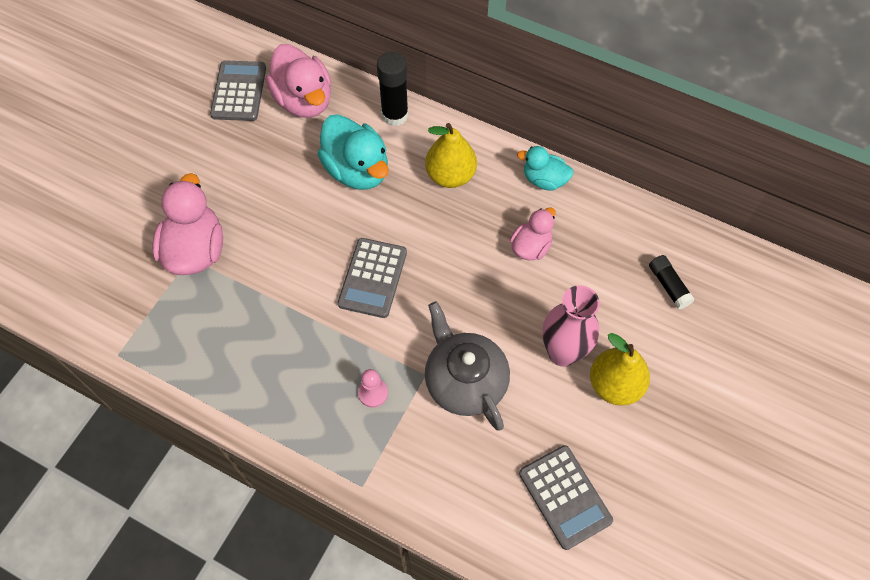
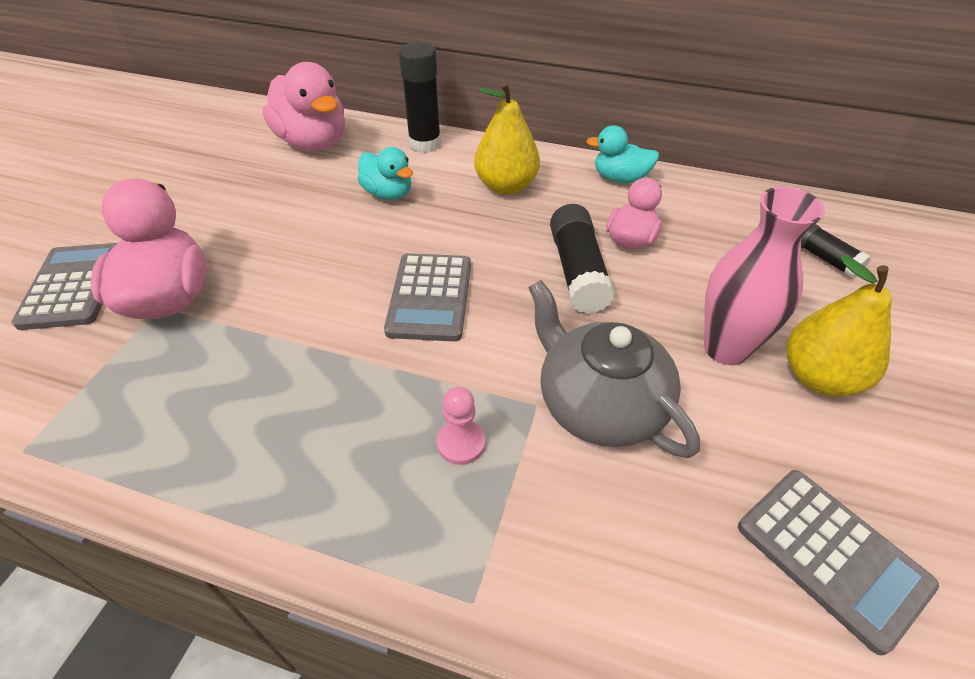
camera: 10 degrees left, 15 degrees down
grey calculator [210,60,266,121] -> grey calculator moved to [11,243,118,330]
turquoise duck [317,114,389,190] -> turquoise duck [357,147,413,200], size x0.59
none -> black glue stick [550,204,615,314]

